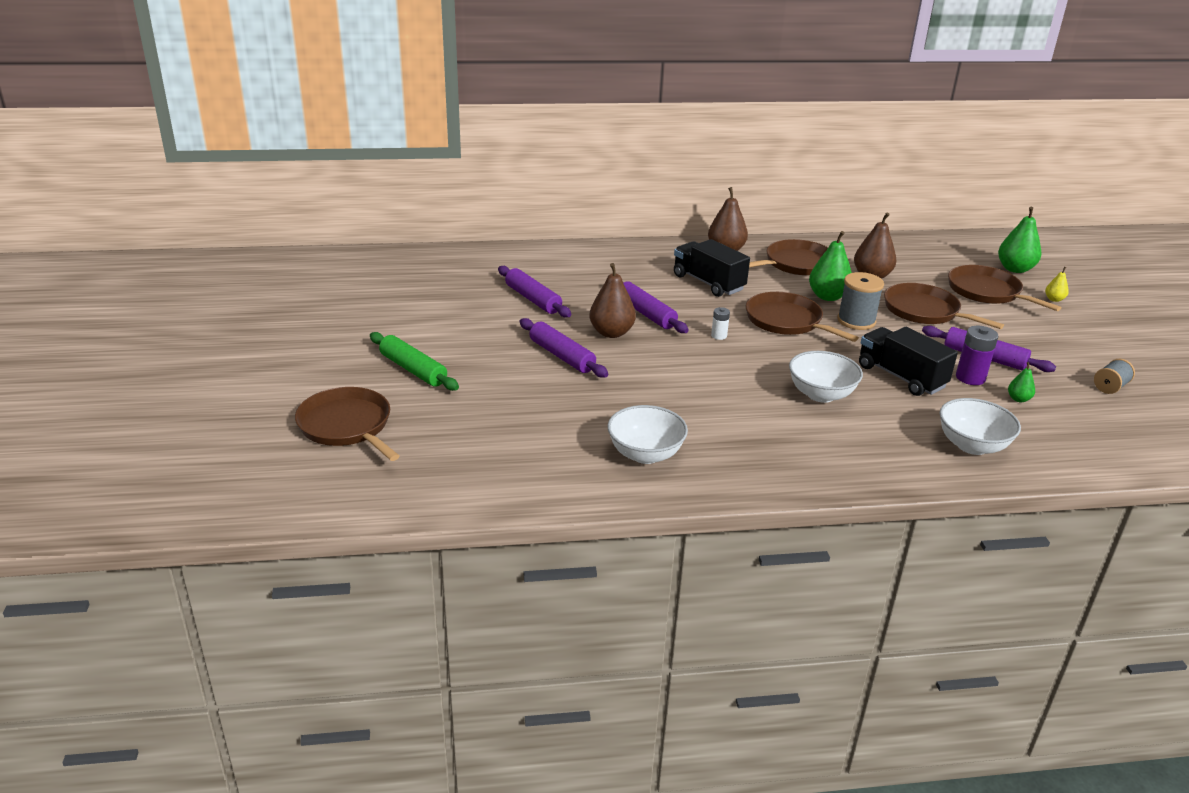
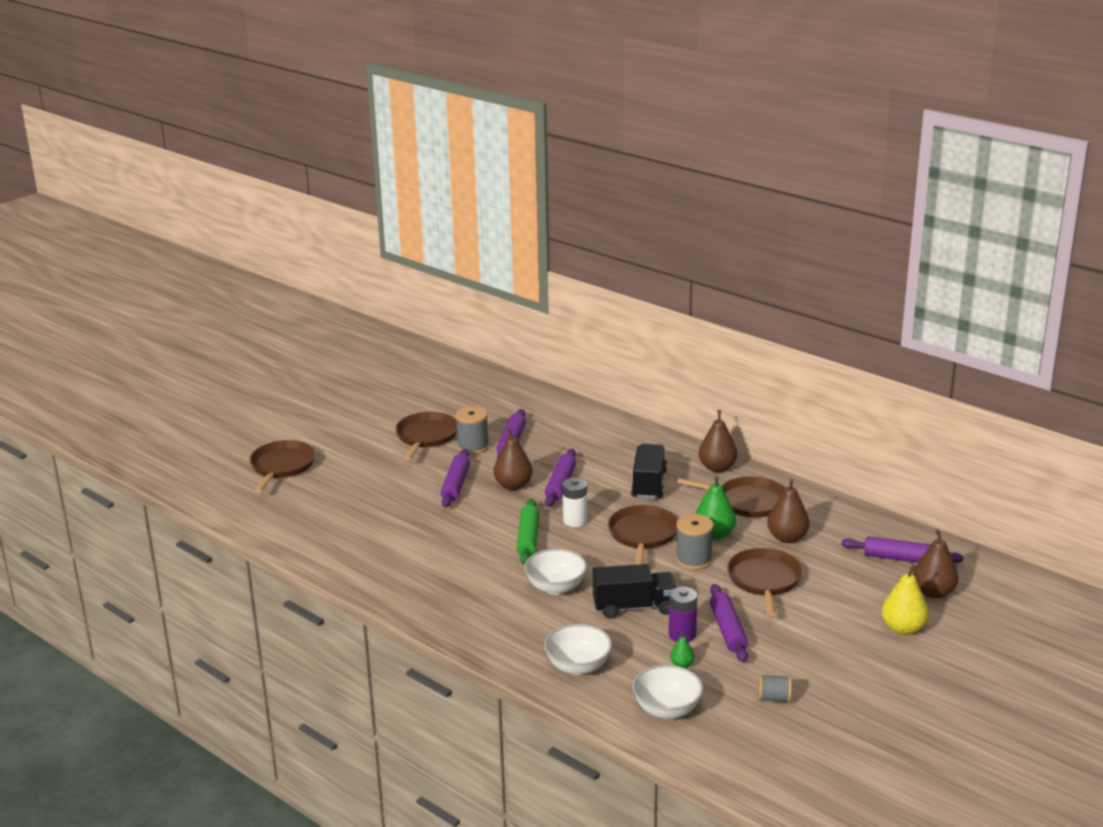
camera: 50 degrees right, 5 degrees down
green rolling pin [370,332,459,391] -> green rolling pin moved to [517,499,540,565]
white bowl [607,405,688,464] -> white bowl moved to [632,665,703,719]
white battery [711,307,730,340] -> white battery [563,477,588,527], size x1.74
black truck [859,327,958,396] -> black truck turned 75 degrees clockwise [593,564,677,619]
brown pan [948,265,1061,311] -> brown pan moved to [395,412,457,460]
green pear [998,207,1042,273] -> brown pear [913,529,958,599]
yellow pear [1045,267,1069,302] -> yellow pear [882,564,929,635], size x1.97
none -> grey spool [455,406,489,455]
none -> purple rolling pin [841,536,964,563]

